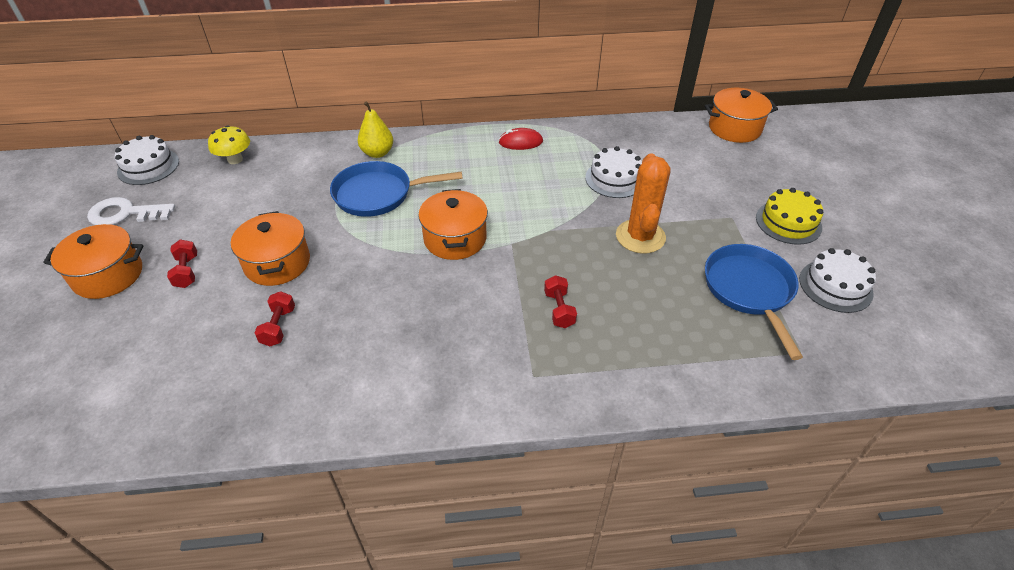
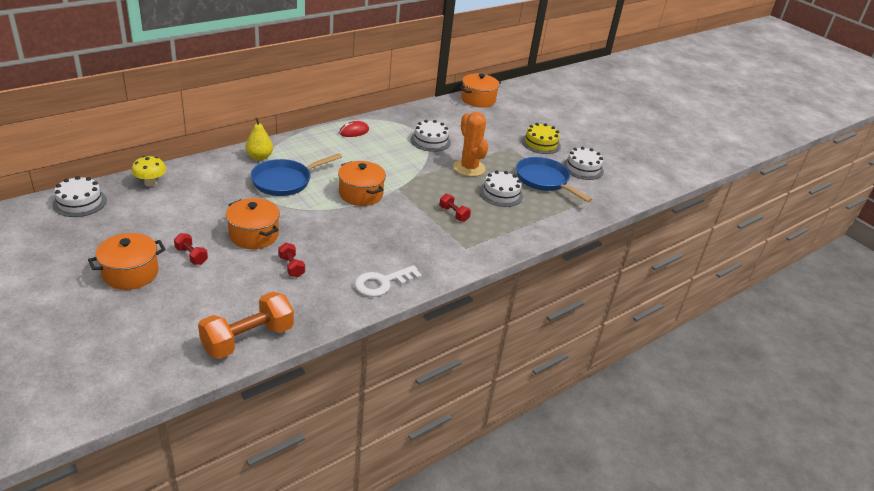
camera: 35 degrees left, 10 degrees down
white key [87,197,175,225] -> white key moved to [355,265,422,297]
none -> orange dumbbell [198,292,294,359]
none -> white cake [479,171,523,207]

